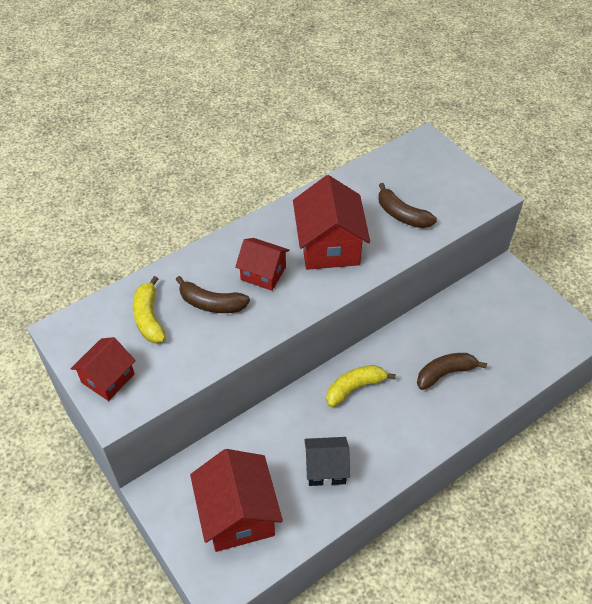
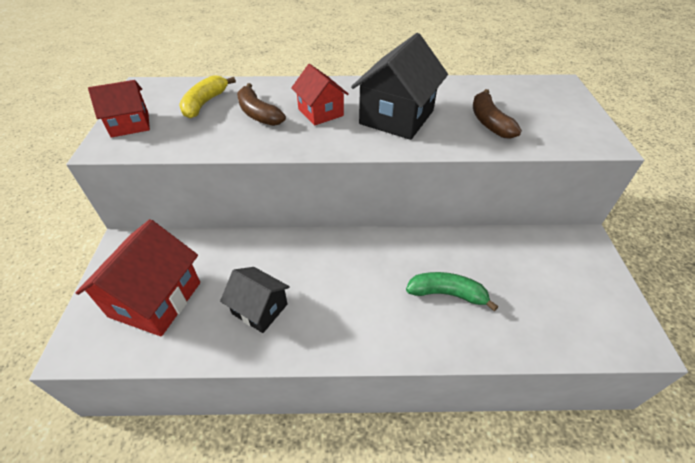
camera: 35 degrees right, 5 degrees down
red house [293,175,370,270] -> black house [351,33,448,140]
yellow banana [326,365,396,407] -> none
brown banana [417,353,487,390] -> green banana [406,272,498,311]

